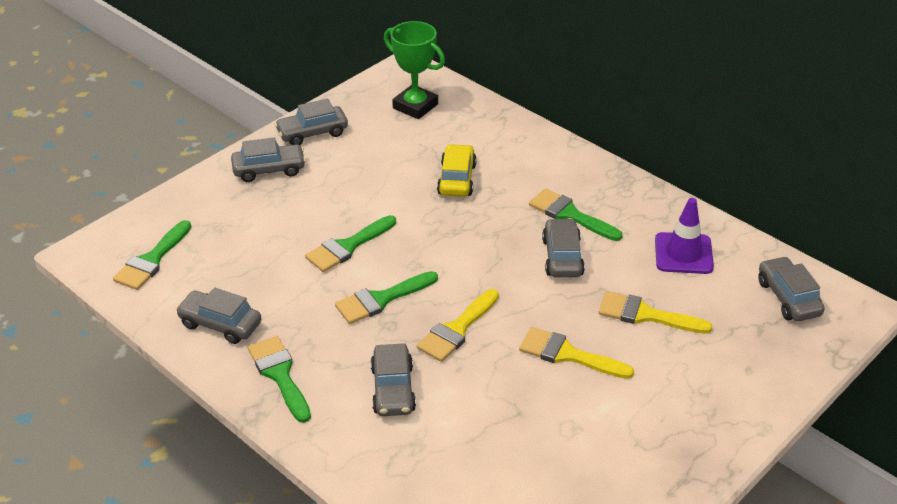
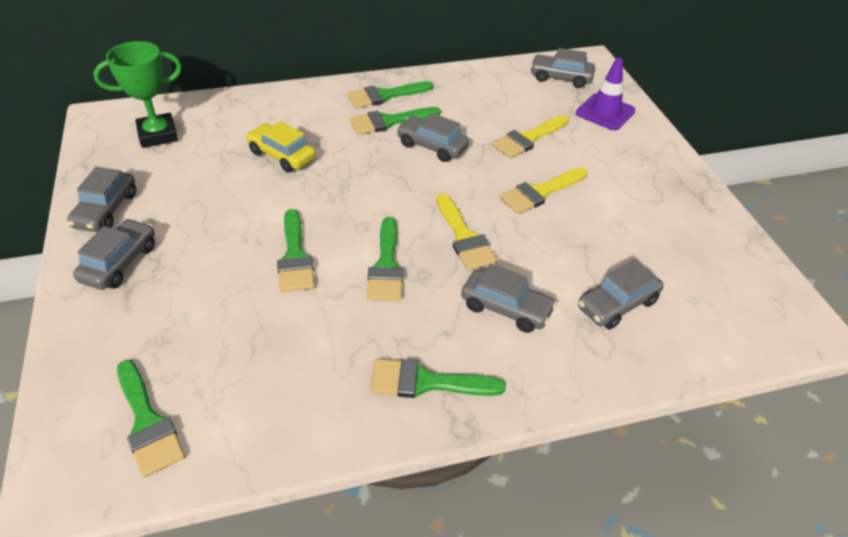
camera: 60 degrees left, 5 degrees up
grey car [176,288,262,344] -> grey car moved to [578,259,664,329]
purple traffic cone [655,198,714,274] -> purple traffic cone moved to [576,58,635,130]
none -> green brush [347,81,434,108]

